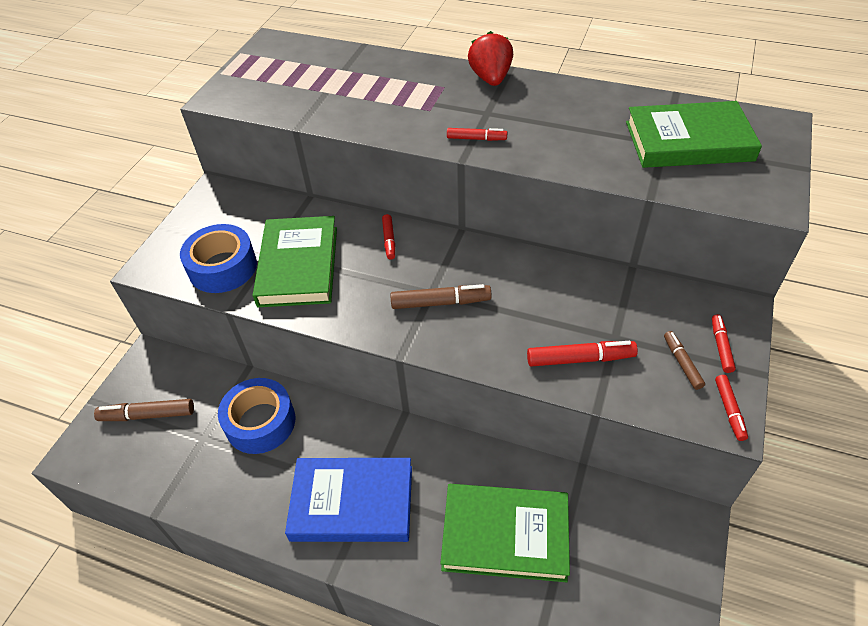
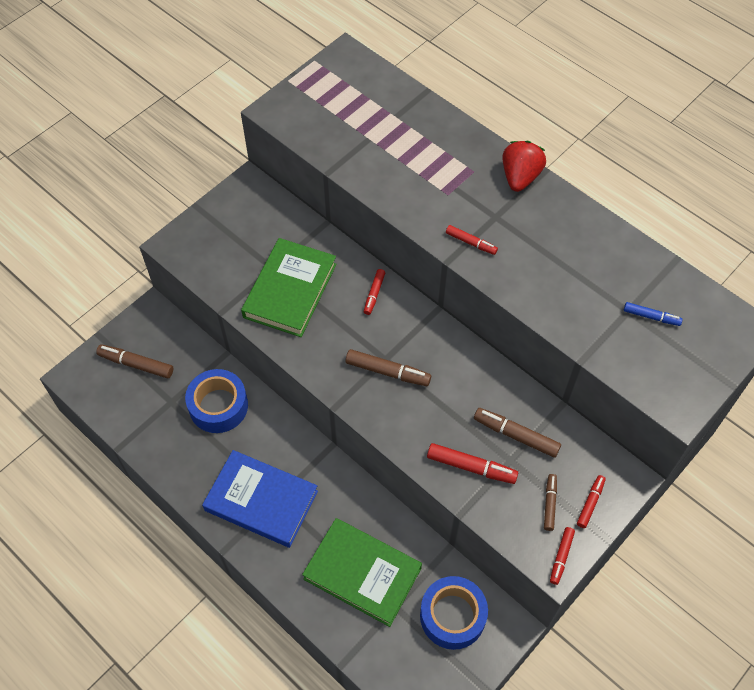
camera: 20 degrees right, 10 degrees up
blue tape [180,224,257,293] -> blue tape moved to [420,576,488,650]
green book [626,101,762,168] -> blue marker [624,302,683,326]
none -> brown marker [474,408,561,458]

